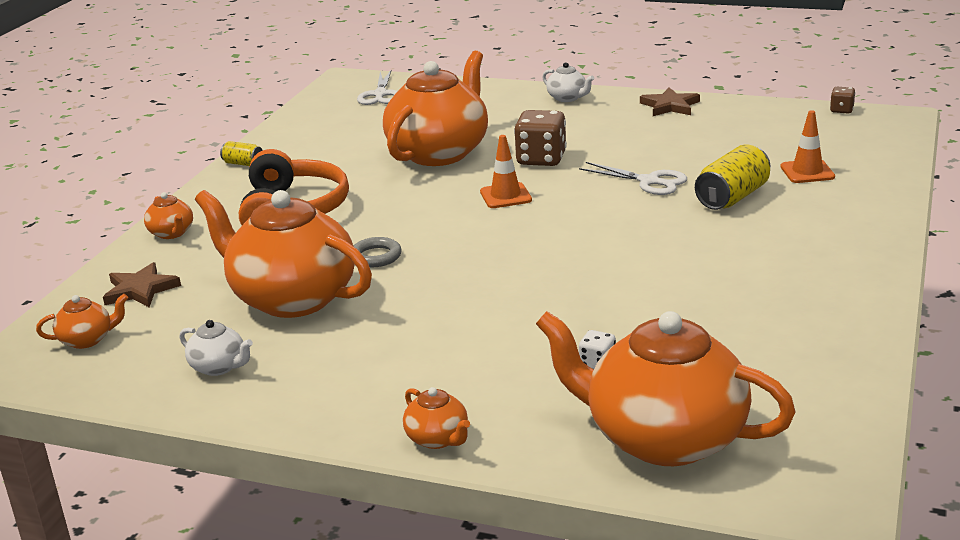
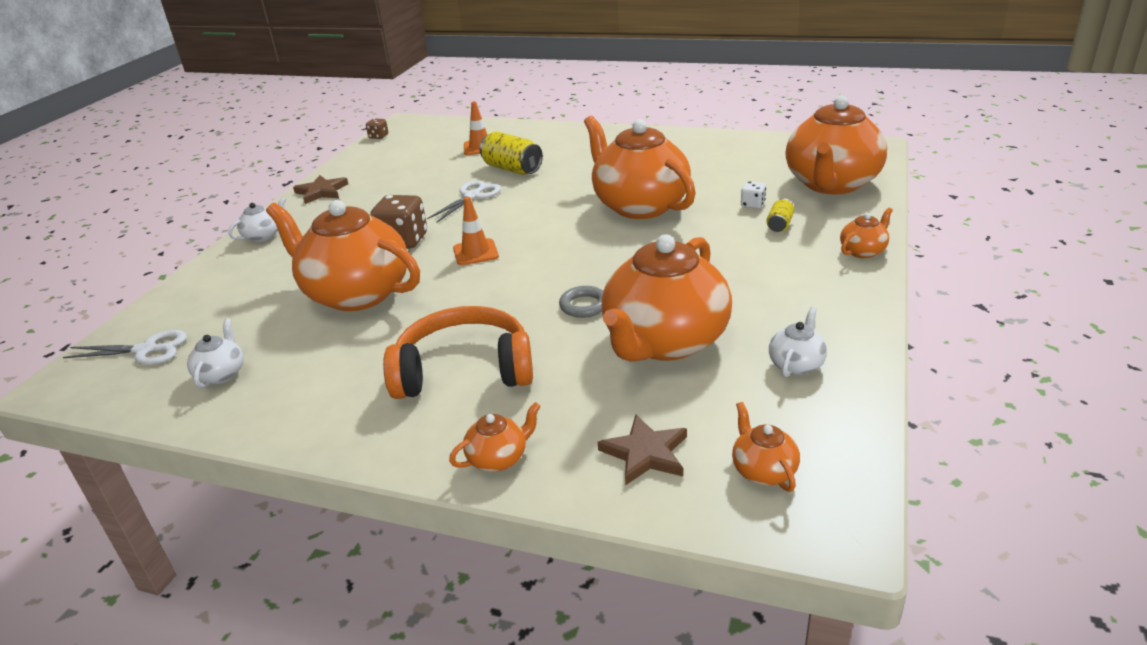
camera: 90 degrees left, 5 degrees up
yellow can [220,141,263,166] -> yellow can moved to [766,198,794,232]
none -> white teapot [187,318,244,389]
none -> orange teapot [584,116,696,219]

